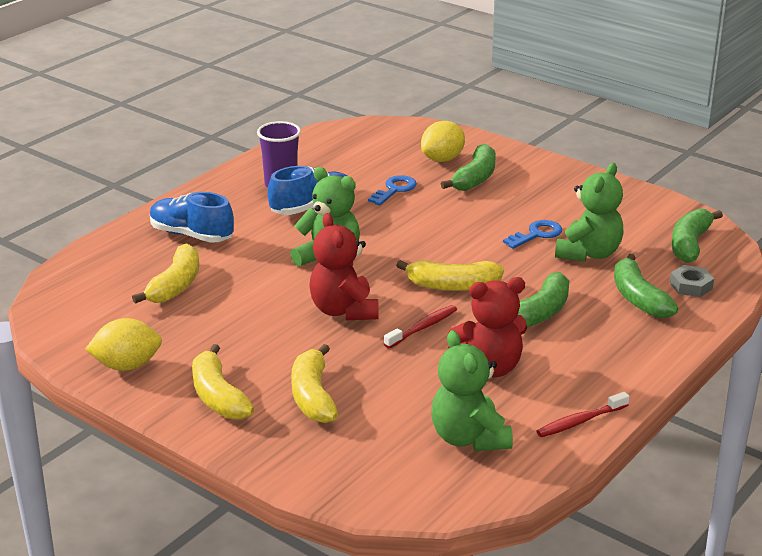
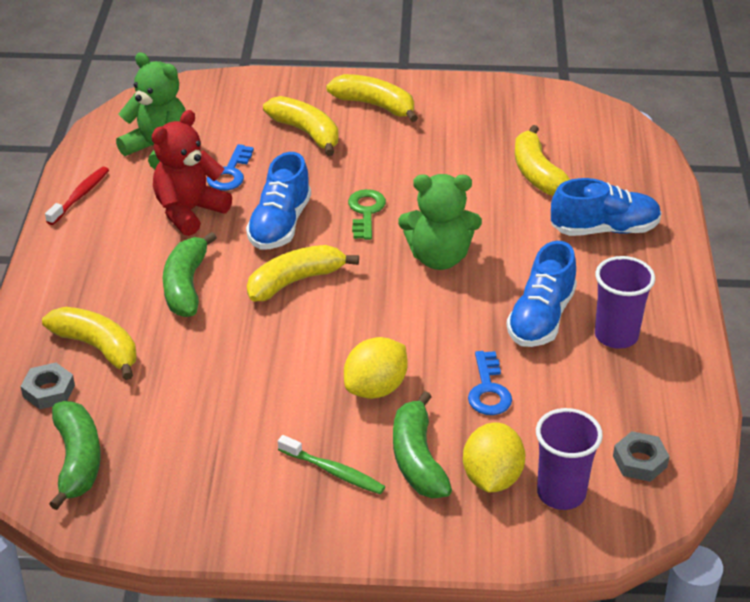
camera: 145 degrees right, 10 degrees up
yellow lemon [85,318,162,371] -> yellow lemon moved to [344,337,408,399]
red teddy bear [309,213,379,320] -> green key [348,189,386,240]
red toothbrush [384,305,457,348] -> blue shoe [246,152,311,250]
blue key [503,220,562,249] -> blue key moved to [207,144,254,191]
green teddy bear [555,163,623,262] -> none
green banana [614,254,678,318] -> yellow banana [42,307,137,380]
none -> green toothbrush [278,435,385,494]
none -> purple cup [536,408,603,510]
none -> grey nut [613,431,670,482]

